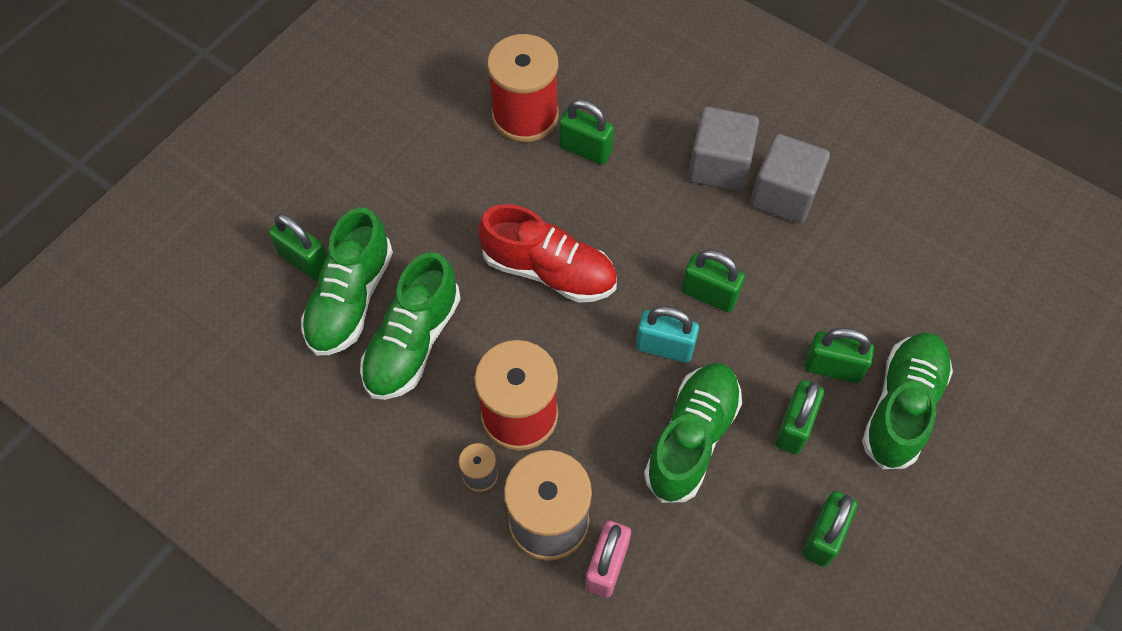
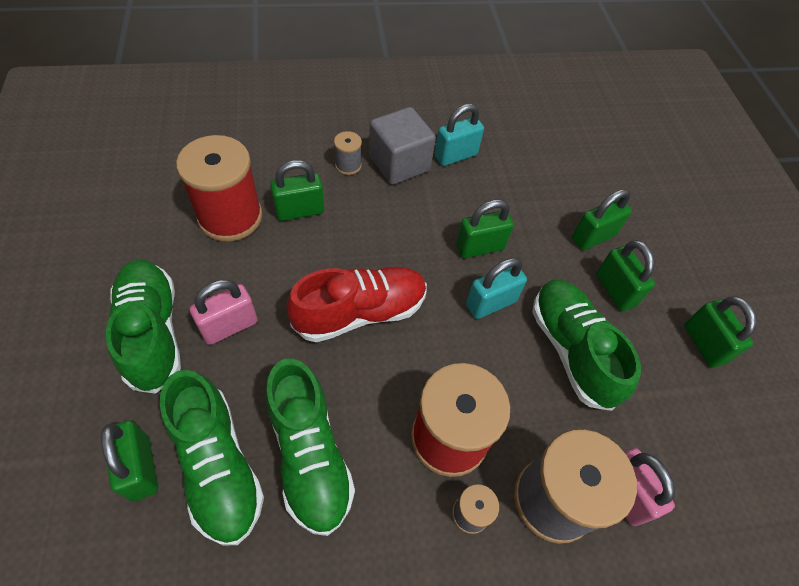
camera: 50 degrees left, 5 degrees down
green padlock [269,214,327,281] -> green padlock turned 75 degrees clockwise [101,420,158,501]
grey cube [750,134,830,224] -> turquoise padlock [435,104,484,166]
green shoe [862,332,953,469] -> green shoe moved to [106,260,181,394]
none -> pink padlock [190,279,258,345]
none -> grey spool [334,131,362,175]

